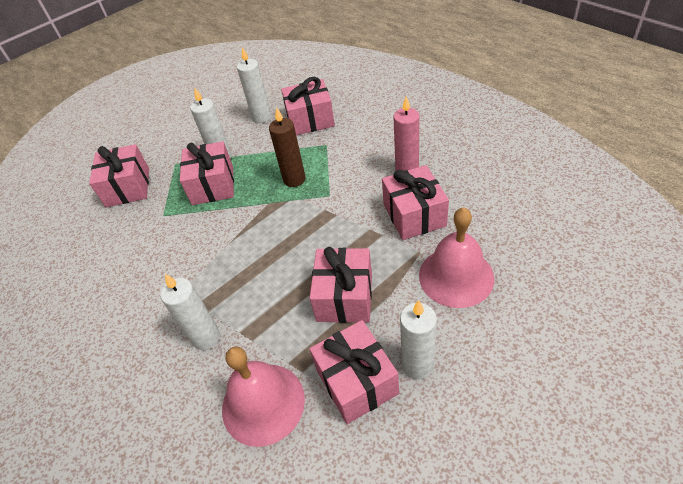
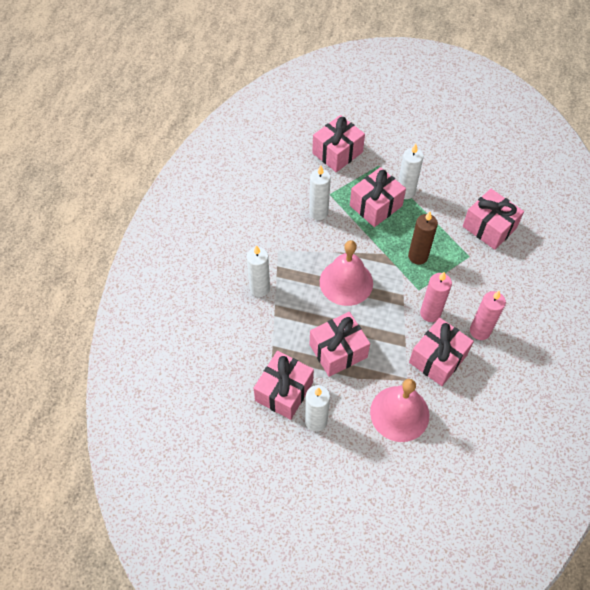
camera: 50 degrees right, 10 degrees up
pink bell [222,346,305,447] -> pink bell moved to [320,240,373,306]
white candle [237,47,271,123] -> white candle moved to [309,165,331,220]
none -> pink candle [420,272,452,322]

